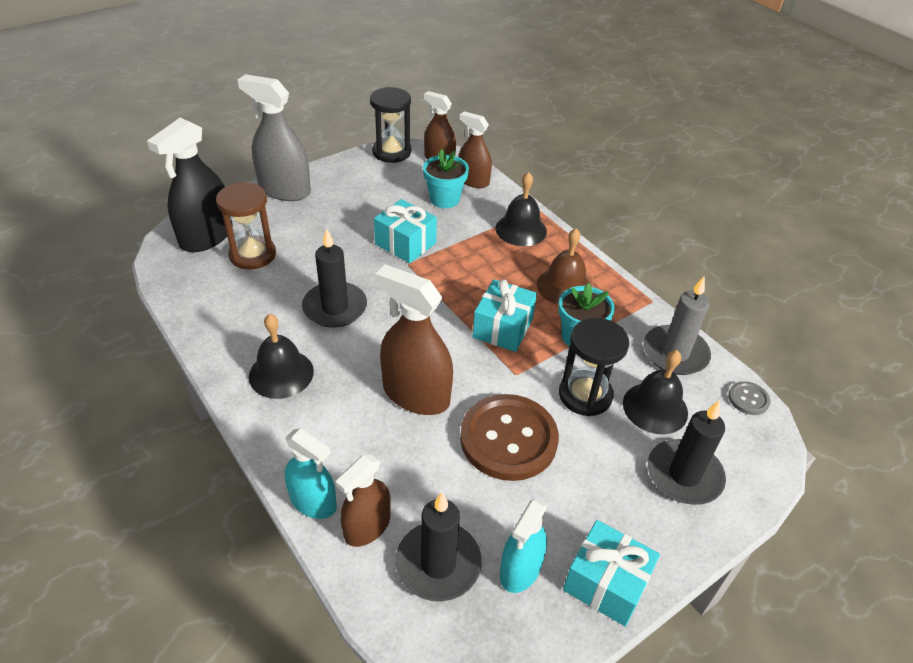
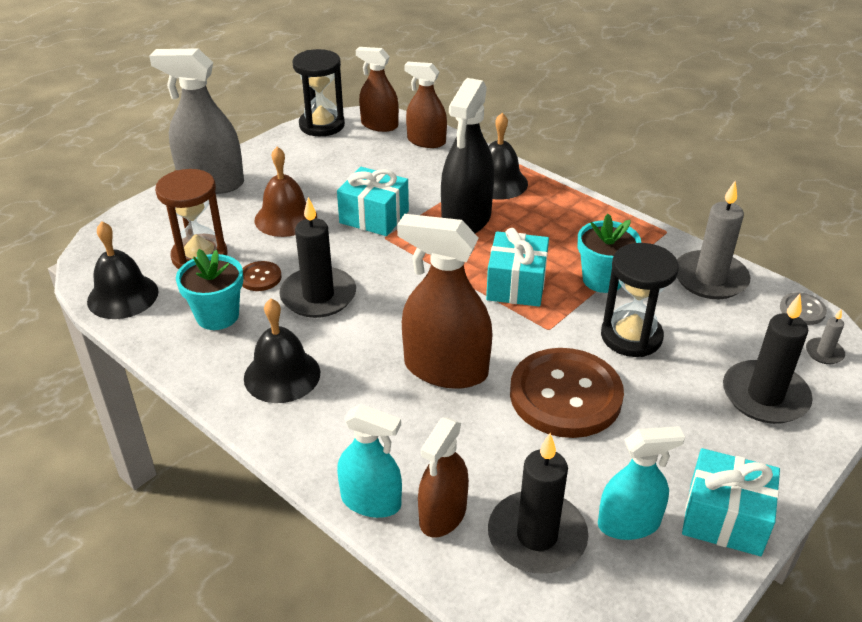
camera: 10 degrees left, 5 degrees down
black spray bottle [147,118,233,252] -> black spray bottle moved to [441,78,494,234]
turquoise flower pot [423,149,469,208] -> turquoise flower pot moved to [176,249,243,330]
turquoise spray bottle [500,498,548,593] -> turquoise spray bottle turned 120 degrees counterclockwise [598,426,685,540]
brown bell [537,228,592,305] -> brown bell moved to [255,147,317,237]
black bell [623,350,688,434] -> black bell moved to [87,221,158,319]
none -> brown button [242,261,282,291]
none -> grey candle [806,310,845,364]

